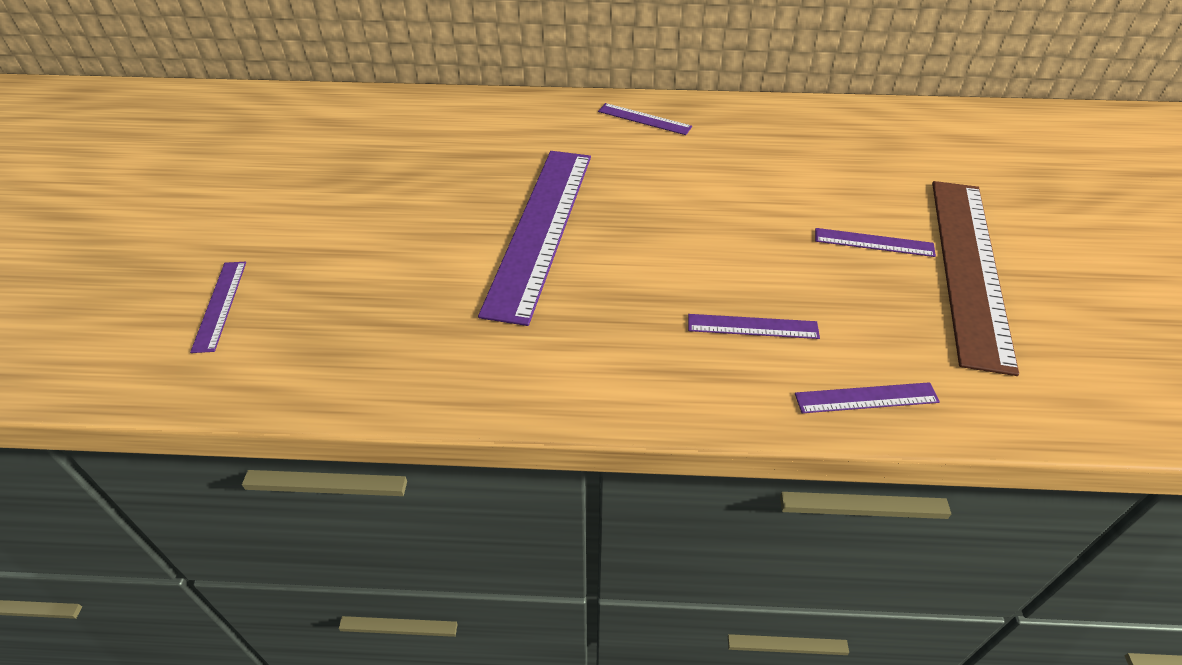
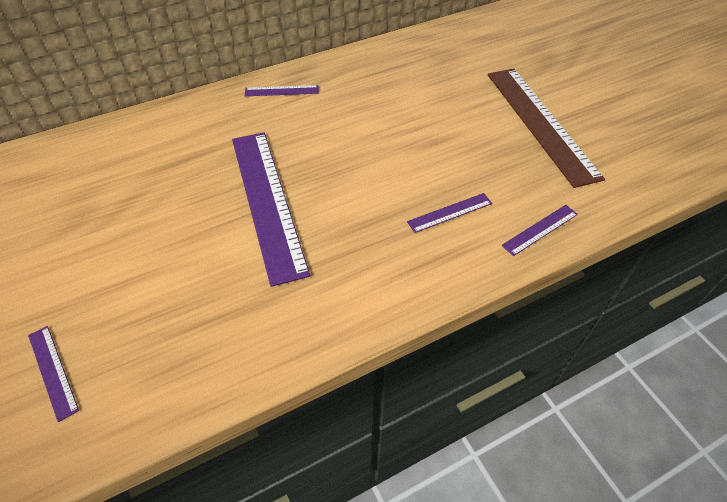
camera: 30 degrees left, 5 degrees up
purple ruler [815,228,936,257] -> none

